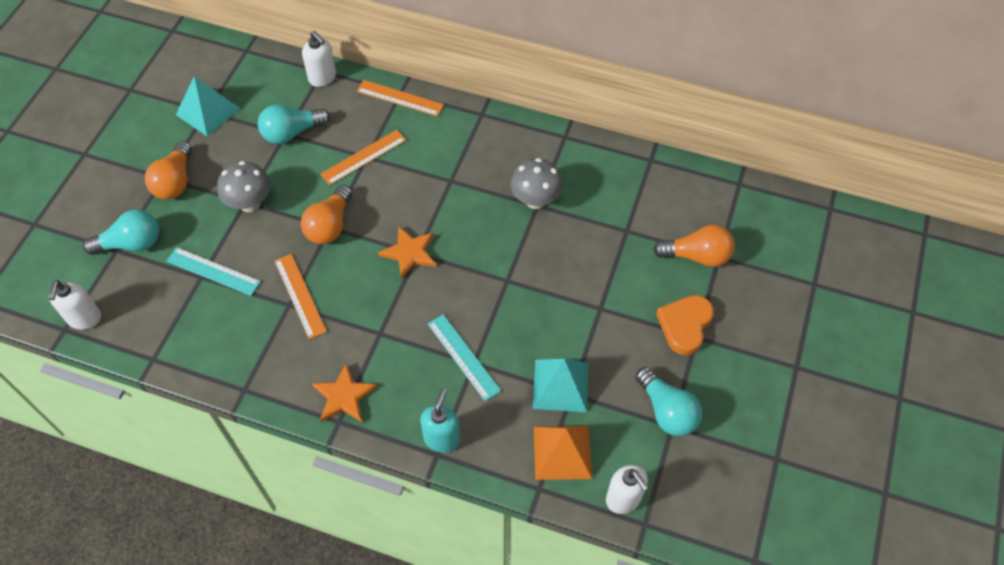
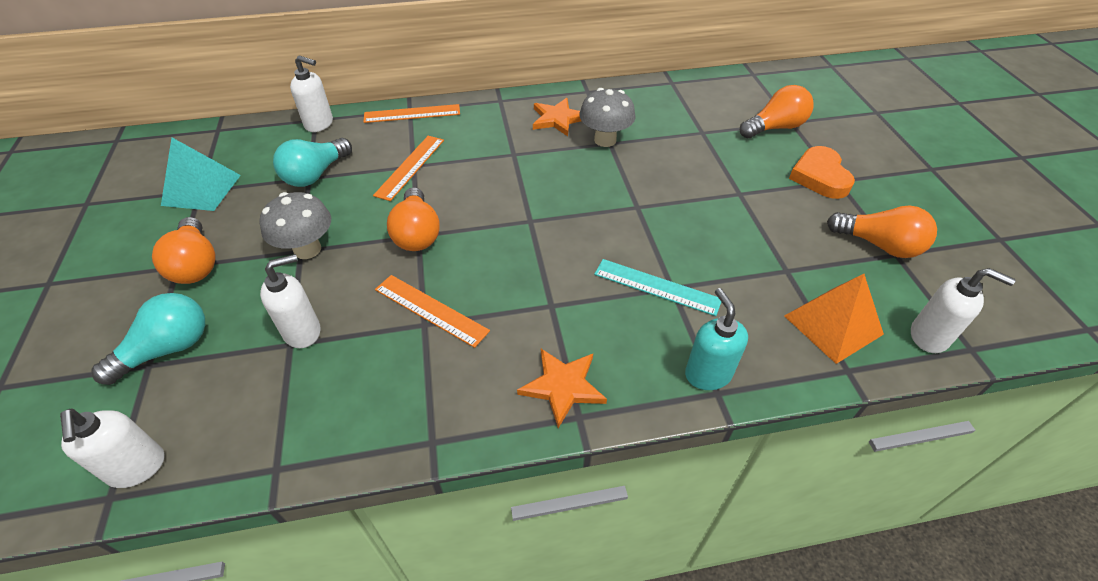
camera: 30 degrees left, 10 degrees down
turquoise ruler [166,247,261,296] -> white soap dispenser [260,254,320,348]
orange star [378,226,436,280] -> orange star moved to [533,98,581,136]
turquoise pyramid [533,359,589,412] -> none
turquoise light bulb [636,367,702,436] -> orange light bulb [827,205,937,258]

